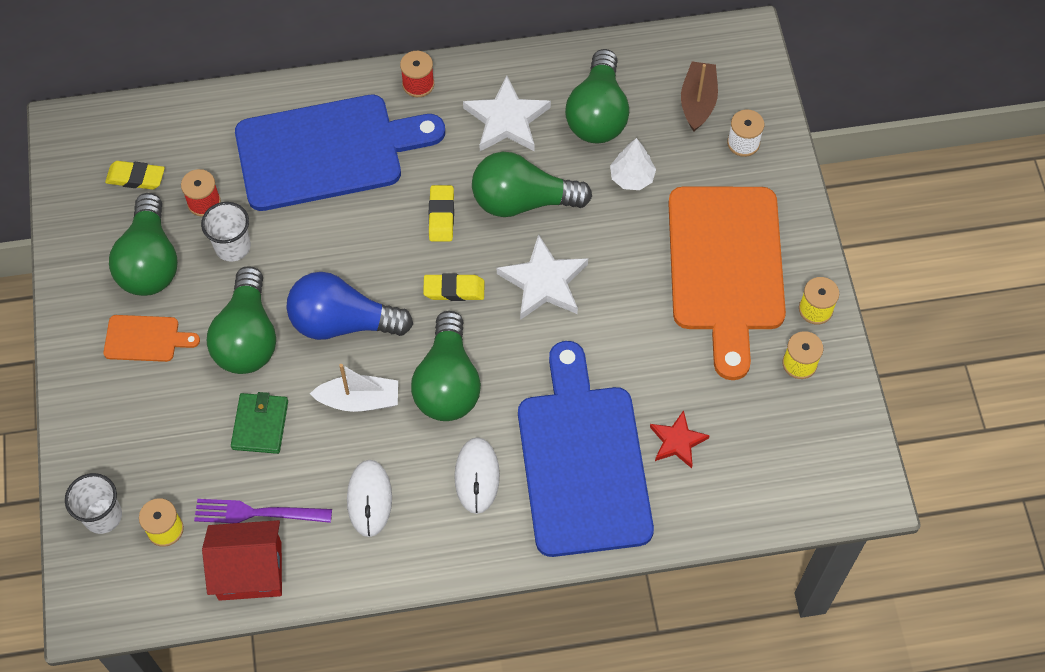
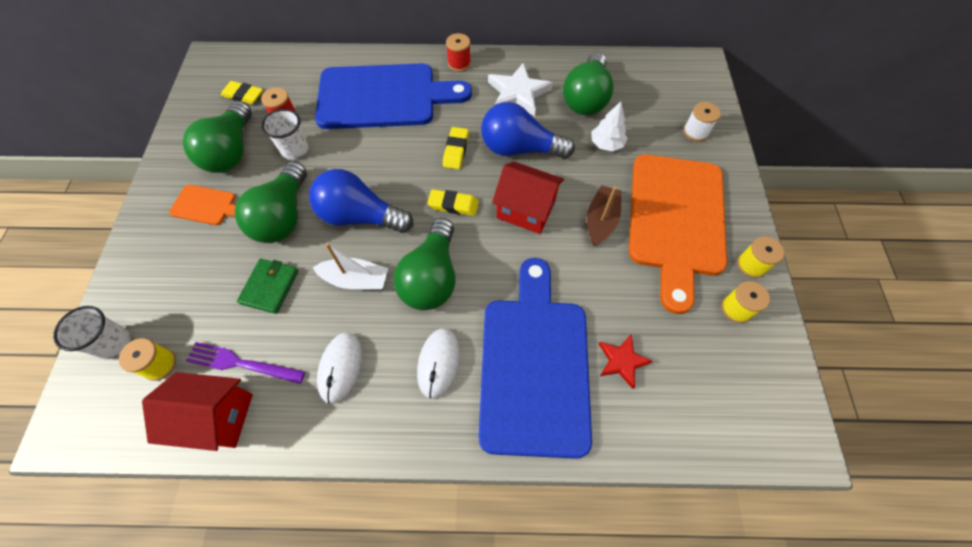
camera: 10 degrees right, 0 degrees up
green light bulb [472,152,592,217] -> blue light bulb [481,102,575,159]
white star [497,234,588,320] -> red house [492,161,564,234]
brown boat [681,61,718,131] -> brown boat moved to [587,185,622,246]

